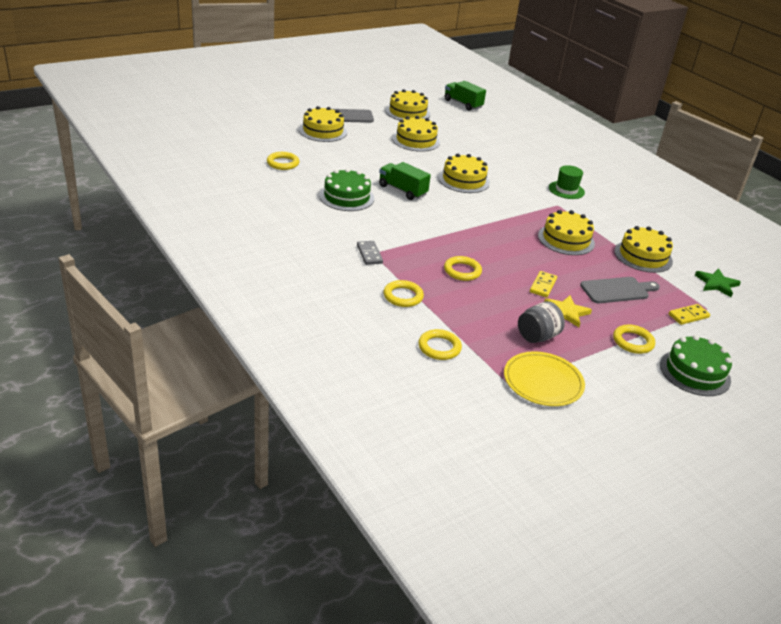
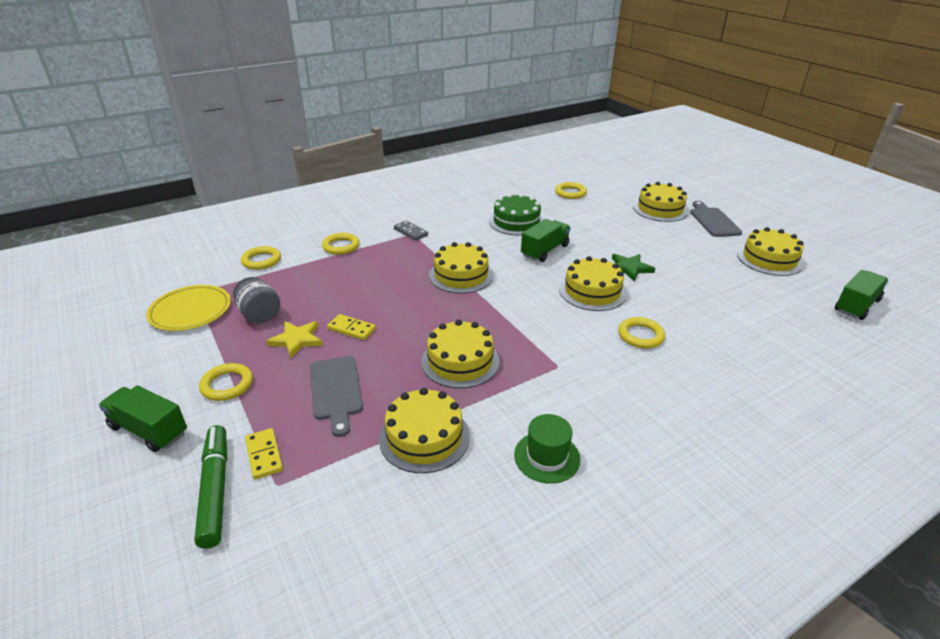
camera: 95 degrees right, 0 degrees up
grey domino [357,241,383,265] -> grey domino turned 60 degrees clockwise [394,220,428,241]
yellow cake [392,116,440,152] -> yellow cake moved to [429,242,493,294]
yellow ring [444,256,482,281] -> yellow ring moved to [618,317,665,348]
green hat [549,165,585,199] -> green hat moved to [514,414,580,484]
green cake [660,335,732,396] -> green truck [99,385,187,452]
green star [695,268,741,297] -> green star moved to [612,254,655,282]
none -> green marker [194,425,227,549]

